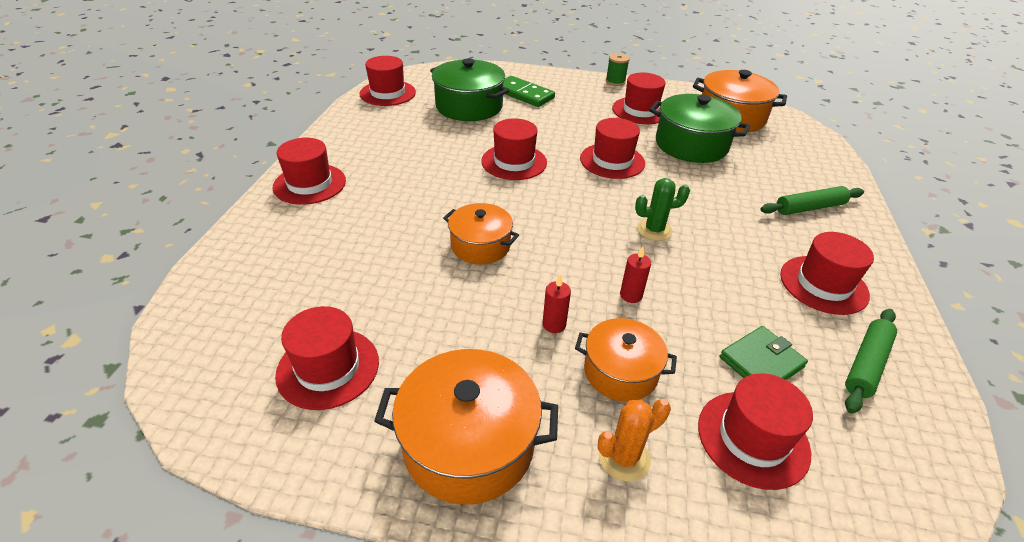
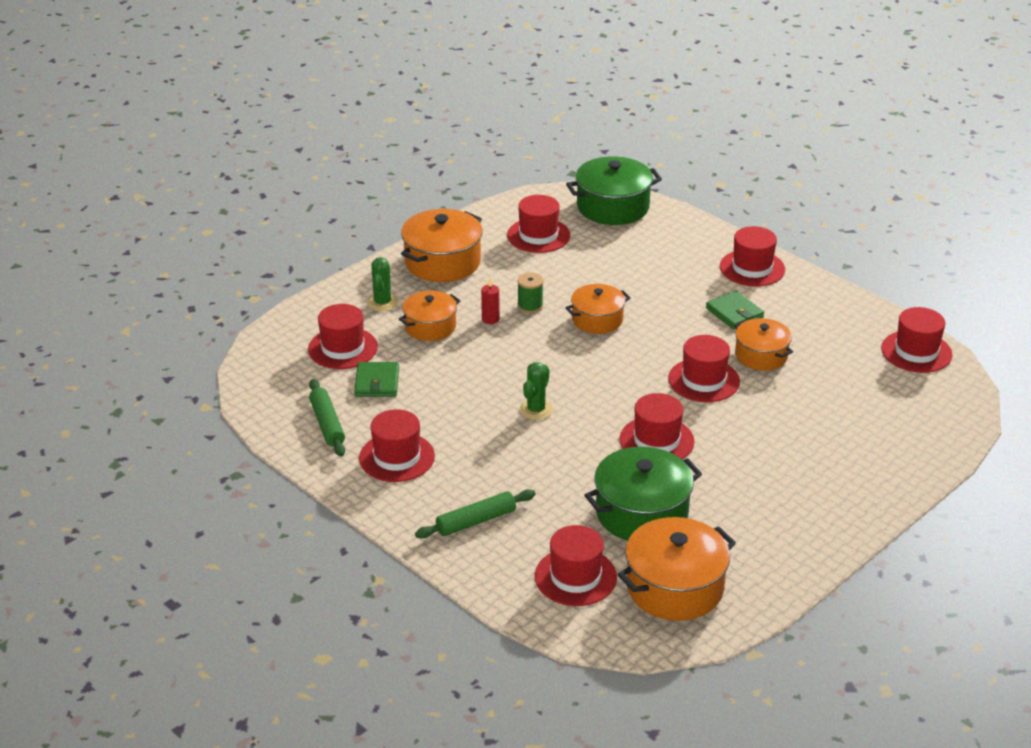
camera: 125 degrees right, 5 degrees down
green pot [430,58,509,121] -> green pot moved to [566,156,662,225]
green domino [503,76,555,107] -> none
orange cactus [598,399,671,482] -> green cactus [367,257,398,312]
green spool [606,53,630,86] -> green spool moved to [517,272,543,313]
red hat [612,73,666,124] -> red hat moved to [535,525,617,606]
red candle [620,246,651,303] -> none
green rolling pin [760,186,864,215] -> green rolling pin turned 45 degrees clockwise [415,489,536,539]
none -> green wallet [706,291,764,329]
none -> orange pot [734,318,793,371]

